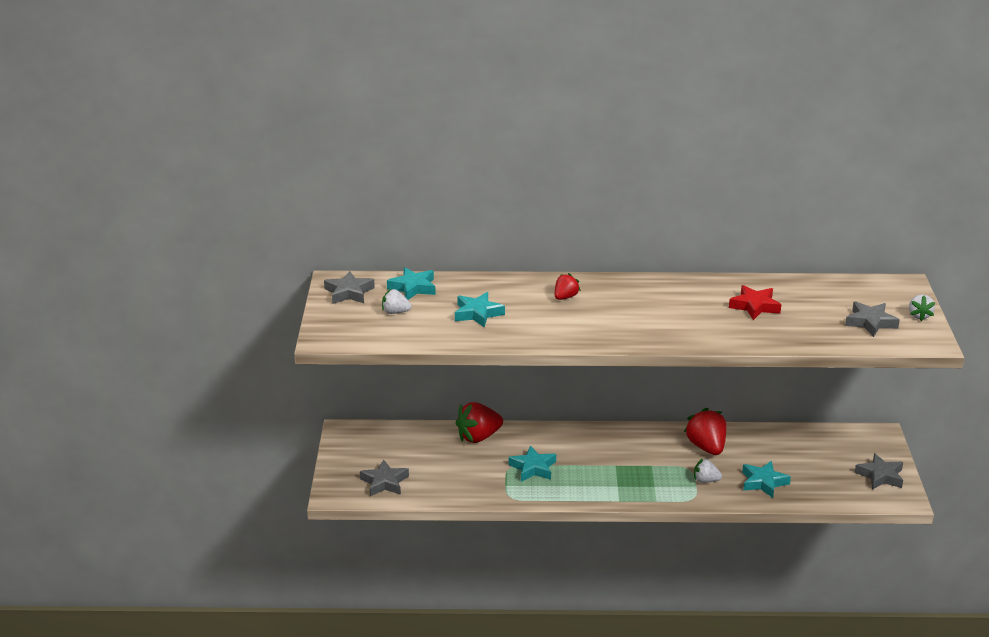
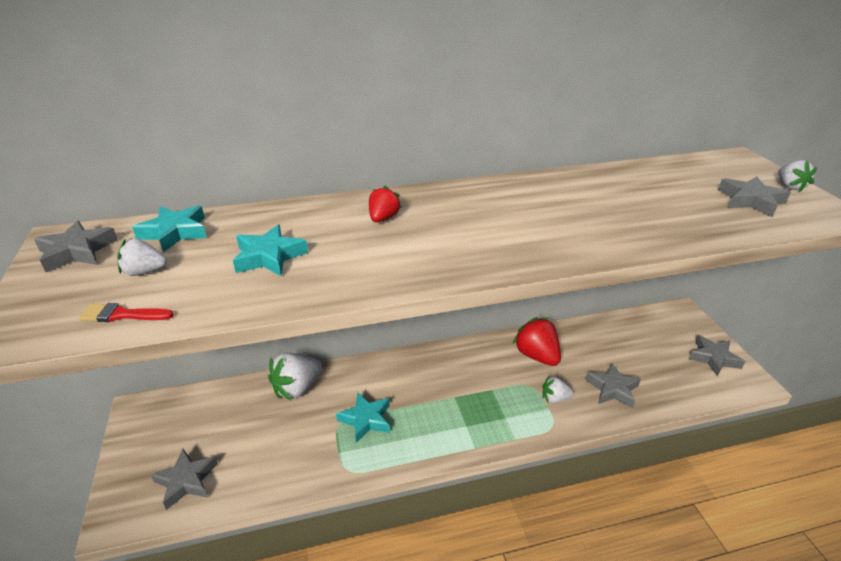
camera: 15 degrees left, 5 degrees up
red strawberry [456,402,503,443] -> white strawberry [268,353,322,401]
red star [729,285,781,320] -> none
turquoise star [742,461,791,498] -> grey star [585,363,641,408]
none -> red brush [79,303,174,322]

